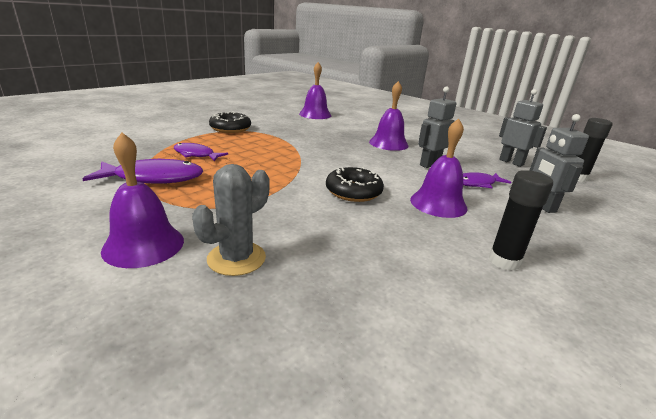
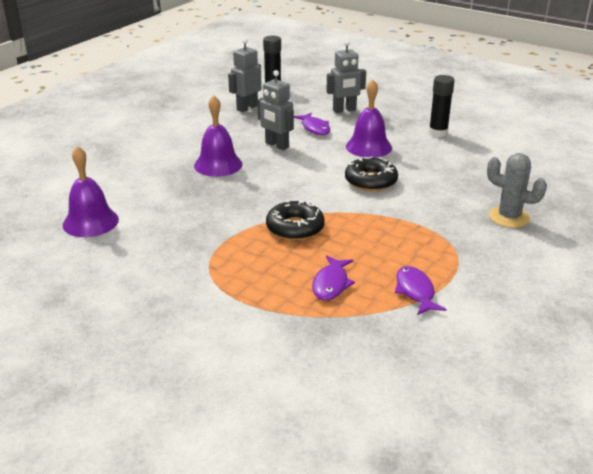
camera: 95 degrees left, 5 degrees up
purple fish [82,158,203,184] -> purple fish [395,266,446,315], size x0.63
purple bell [101,132,184,268] -> none
black donut [209,111,251,133] -> black donut moved to [266,200,325,240]

